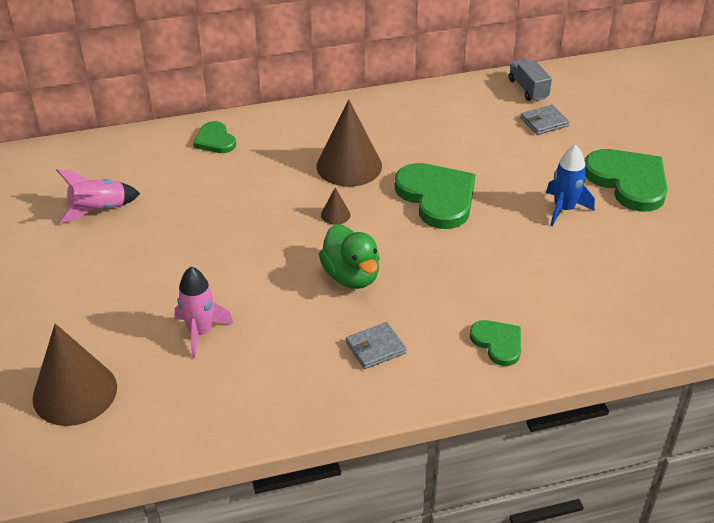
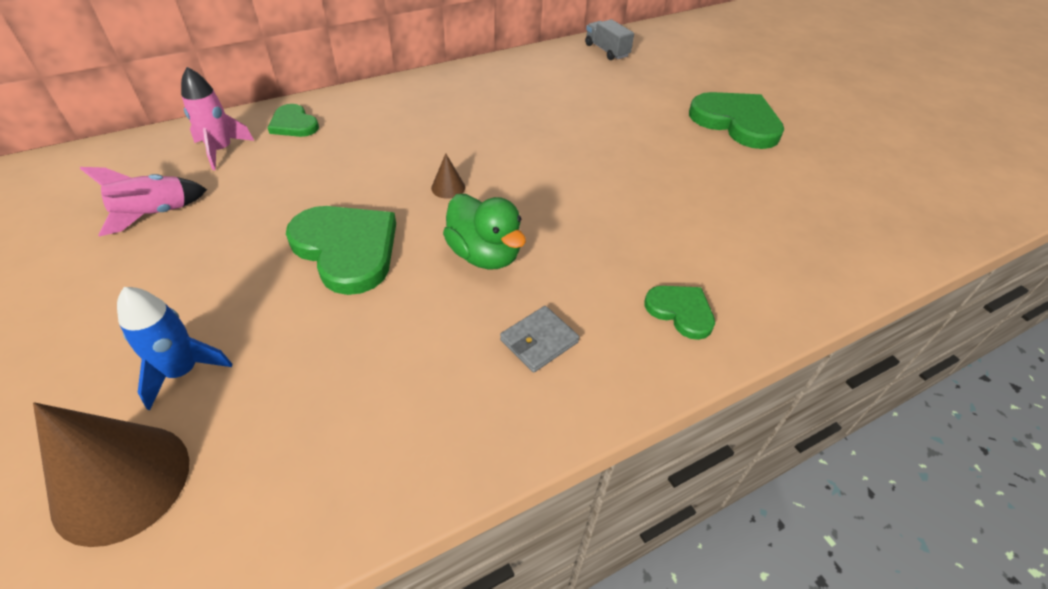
camera: 15 degrees left, 5 degrees up
pink rocket [175,267,233,358] -> pink rocket moved to [181,67,254,170]
brown cone [316,99,382,187] -> none
green heart [395,163,475,229] -> green heart moved to [286,206,396,295]
grey wallet [521,105,569,135] -> none
blue rocket [546,145,595,226] -> blue rocket moved to [117,287,232,410]

